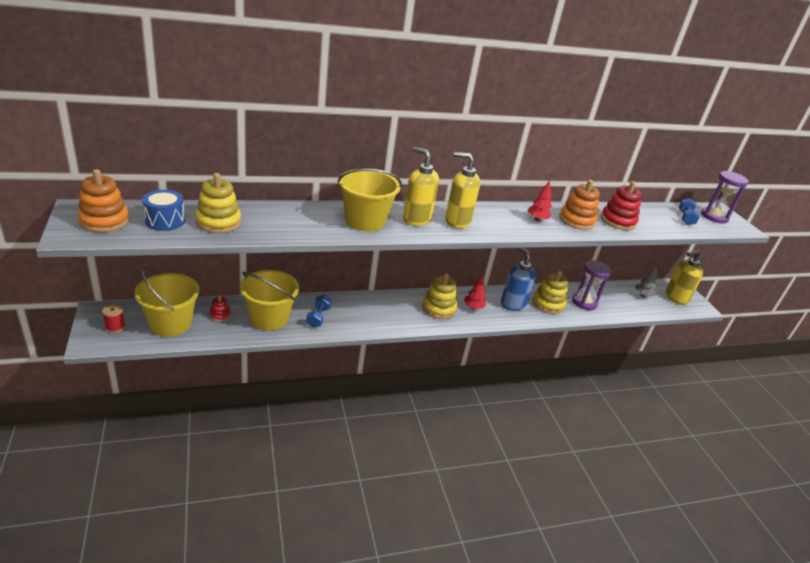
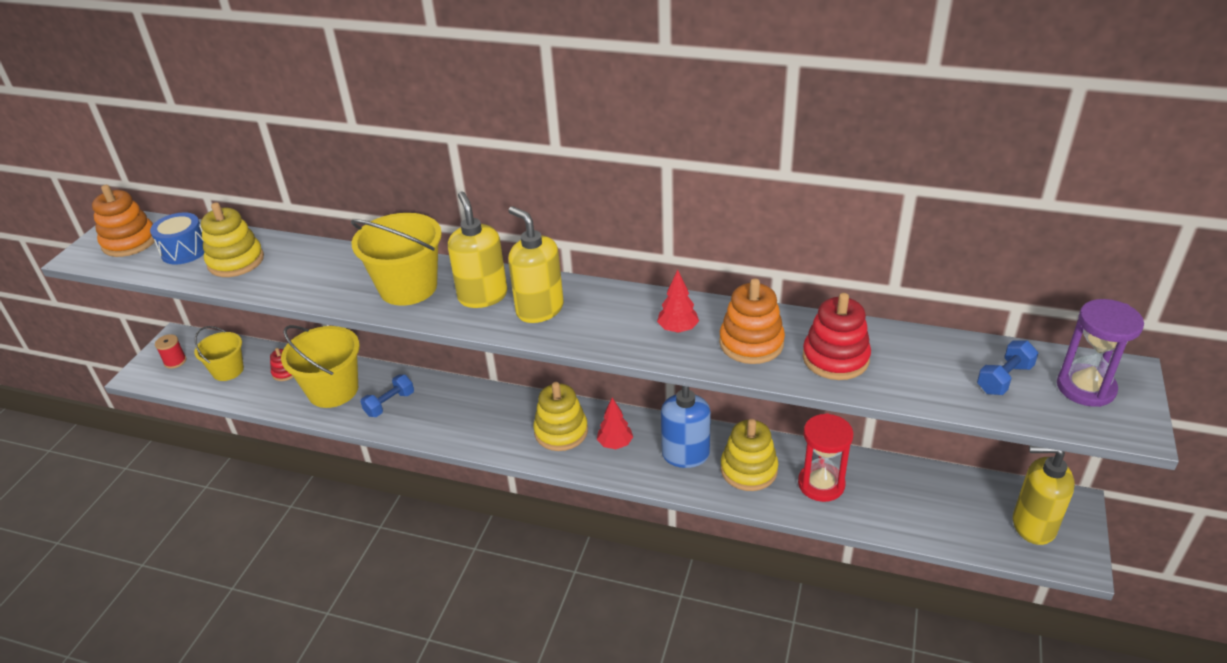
camera: 40 degrees right, 5 degrees up
yellow bucket [134,267,199,337] -> yellow bucket [194,326,244,381], size x0.62
purple hourglass [572,260,612,310] -> red hourglass [798,413,853,502]
grey tree [635,266,657,297] -> none

